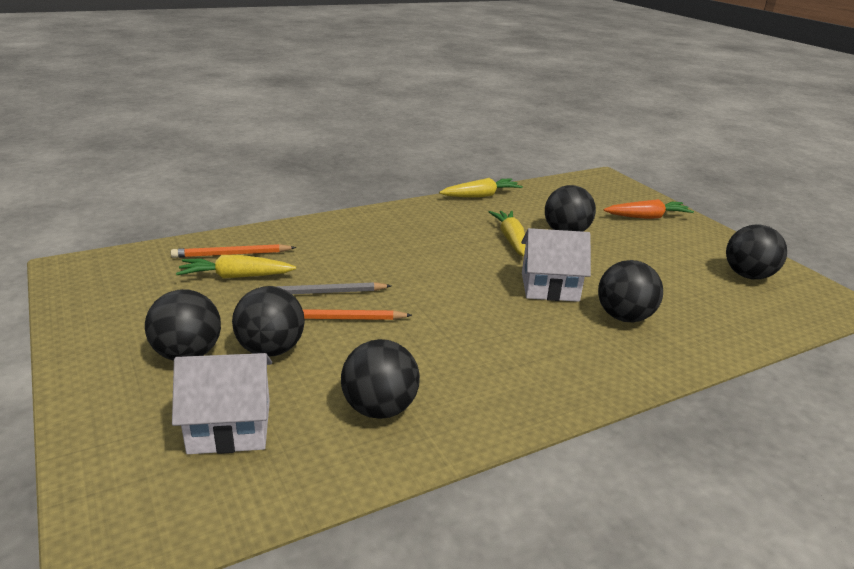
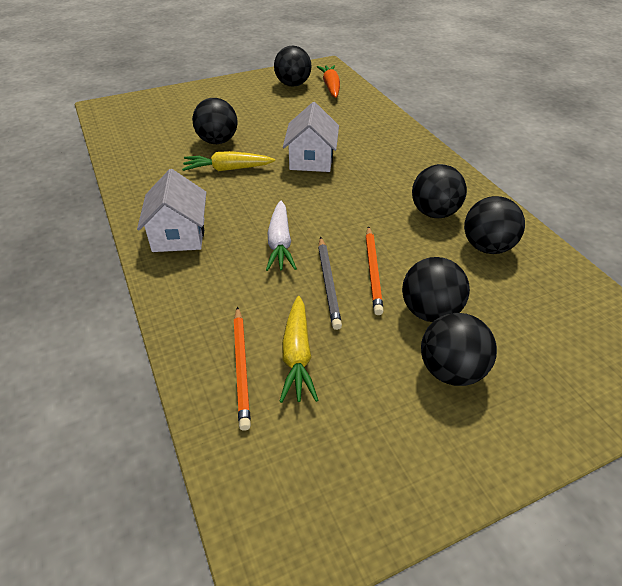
camera: 85 degrees left, 15 degrees up
white house [172,353,272,454] -> white house moved to [137,169,207,252]
yellow carrot [439,178,523,198] -> none
black ball [598,260,663,322] -> black ball moved to [412,164,467,218]
orange carrot [604,199,694,219] -> orange carrot moved to [317,65,340,98]
none -> white carrot [266,201,297,271]

